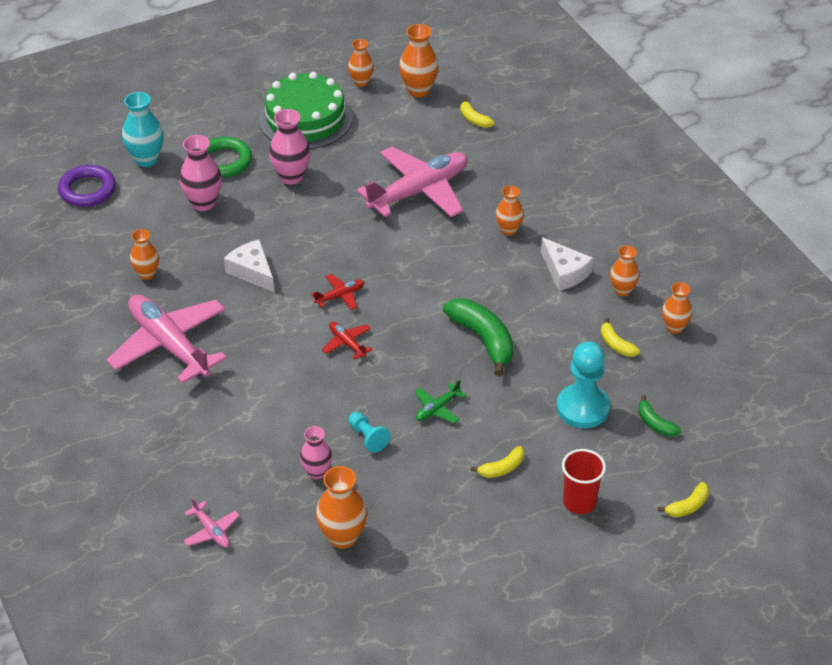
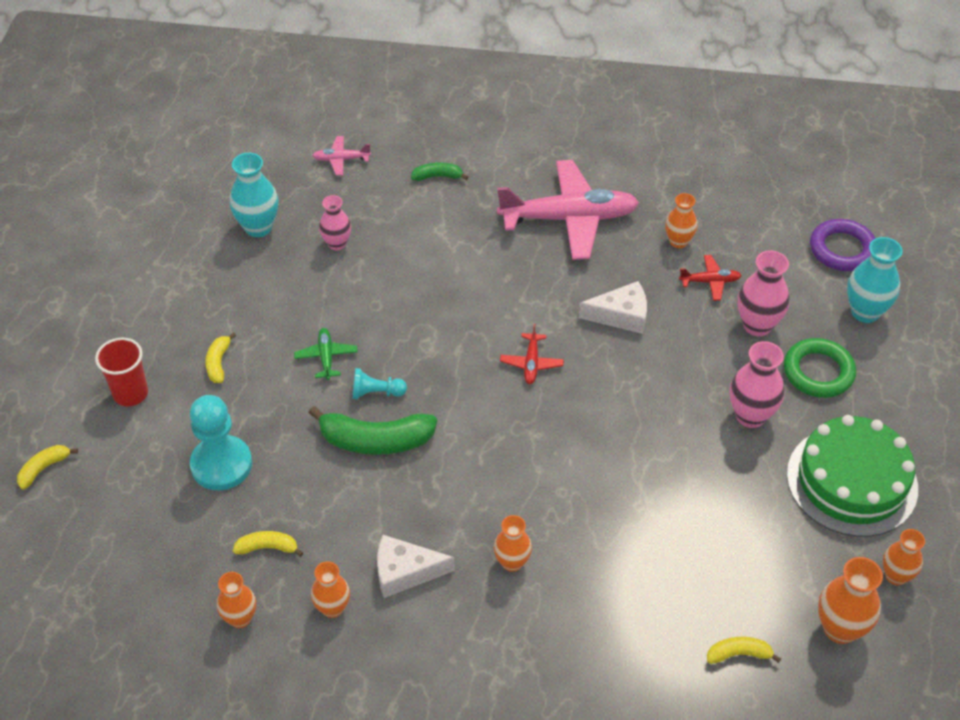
camera: 125 degrees right, 5 degrees up
orange vase [316,466,367,549] -> turquoise vase [230,153,278,237]
red plane [322,322,373,360] -> red plane moved to [679,255,742,301]
turquoise pawn [348,412,390,453] -> turquoise pawn moved to [352,368,407,399]
pink plane [357,147,468,217] -> none
green banana [638,395,681,437] -> green banana moved to [411,162,468,181]
yellow banana [658,482,709,517] -> yellow banana turned 45 degrees clockwise [17,445,78,490]

